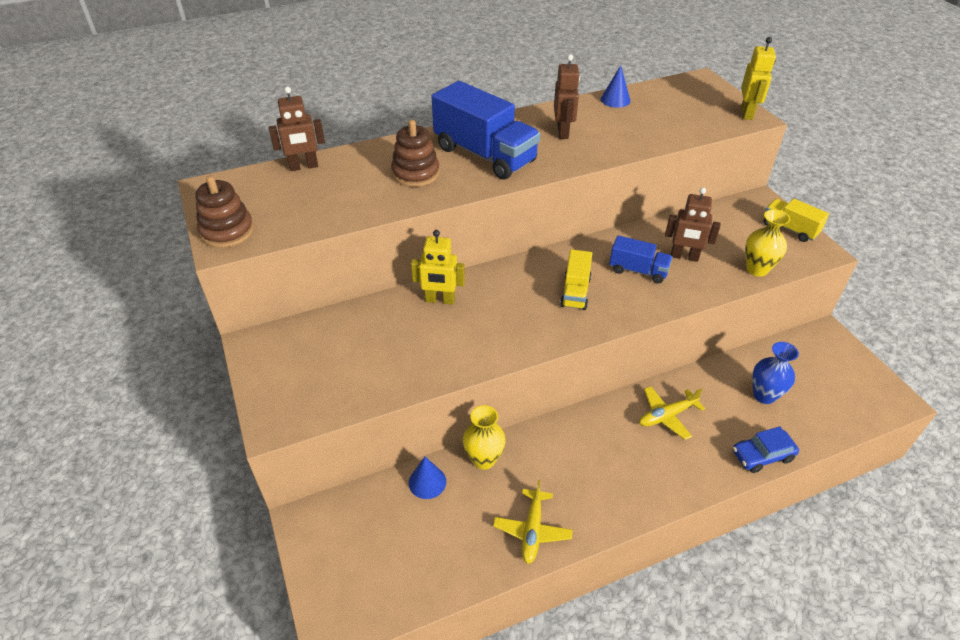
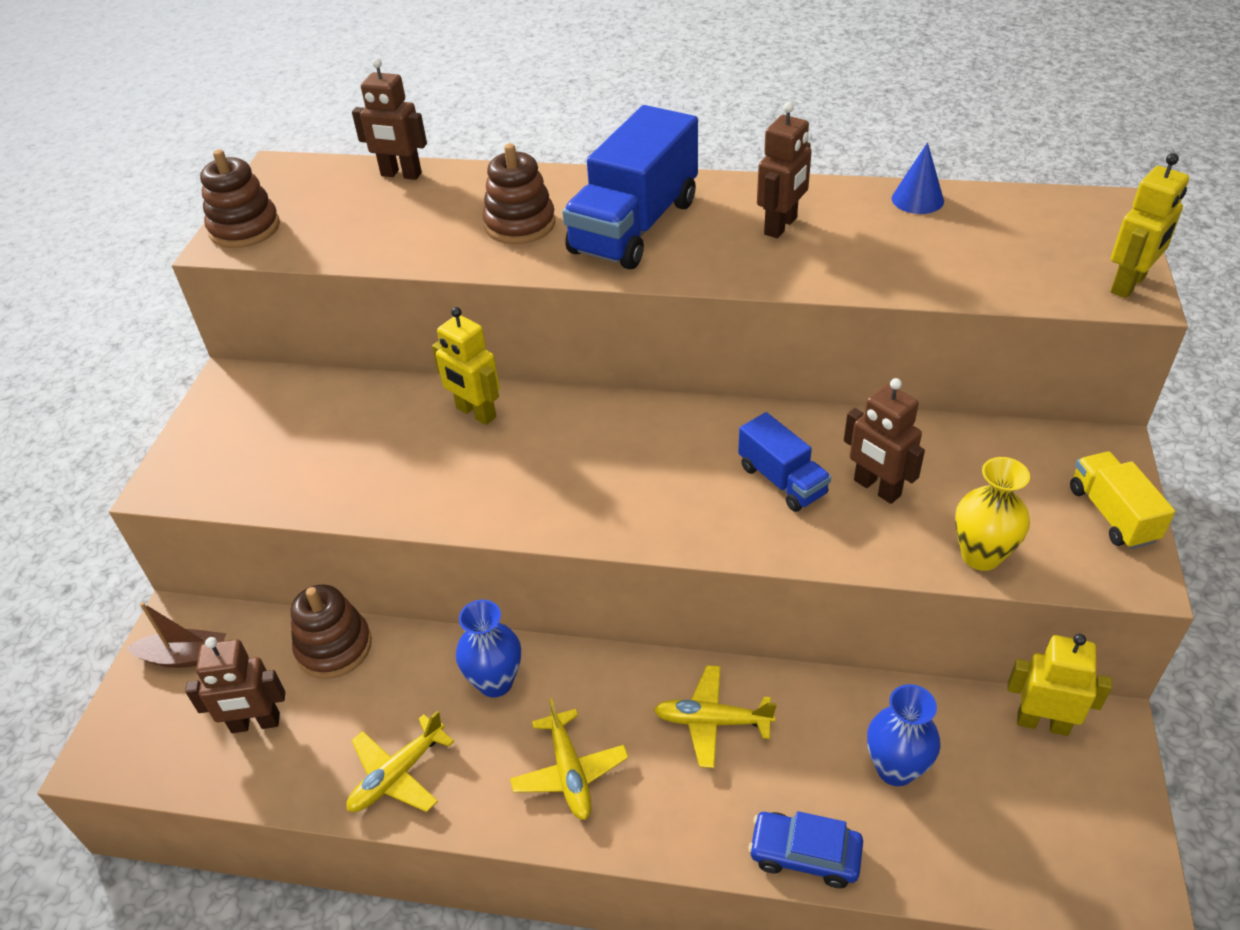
camera: 35 degrees right, 0 degrees up
blue cone [409,457,446,499] -> brown stacking toy [291,584,372,679]
blue truck [432,81,540,180] -> blue truck turned 45 degrees clockwise [562,105,698,269]
yellow vase [463,405,506,470] -> none
yellow truck [560,249,592,310] -> none
none -> brown boat [126,602,226,668]
none -> brown robot [185,637,285,733]
none -> blue vase [456,600,521,697]
none -> yellow plane [510,698,628,820]
none -> yellow robot [1007,634,1112,736]

